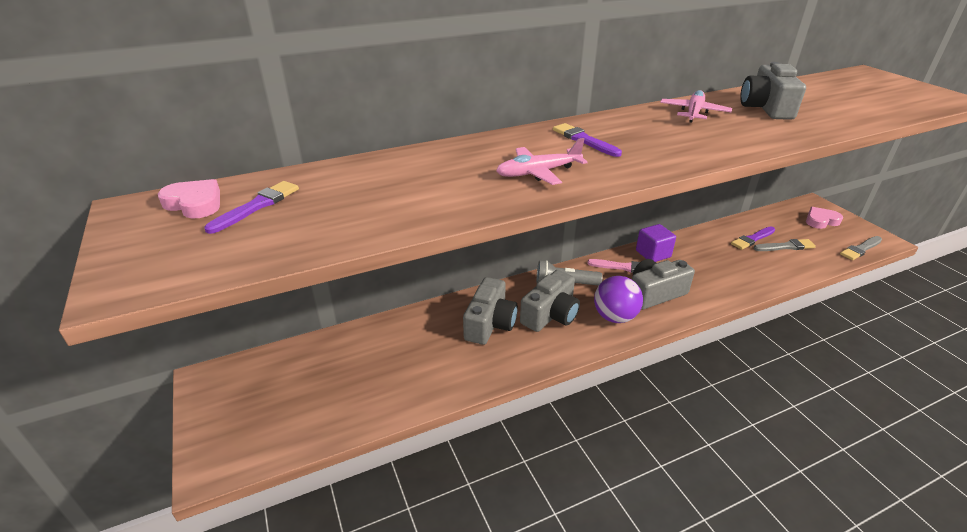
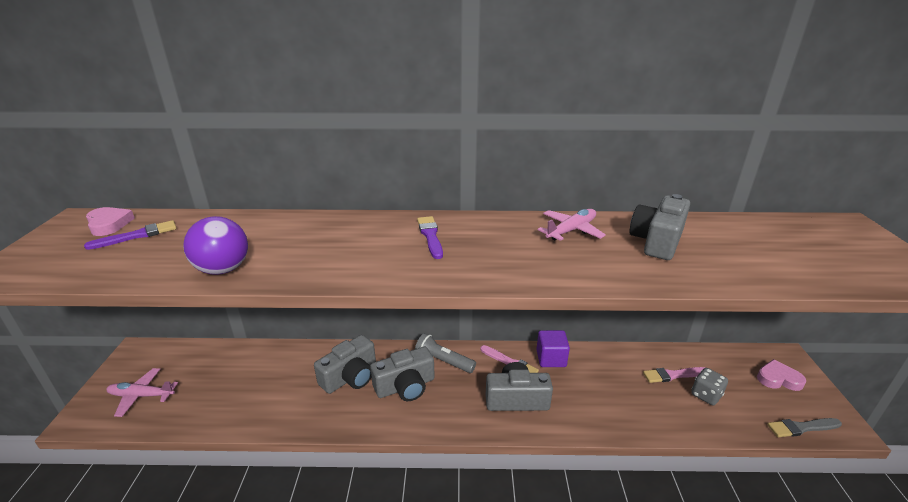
camera: 25 degrees right, 5 degrees down
pink plane [496,138,588,185] -> pink plane moved to [106,368,178,417]
purple ball [594,276,643,323] -> purple ball moved to [183,216,248,275]
purple brush [731,226,775,250] -> pink brush [643,367,705,383]
grey brush [753,239,816,251] -> grey dice [691,368,728,405]

